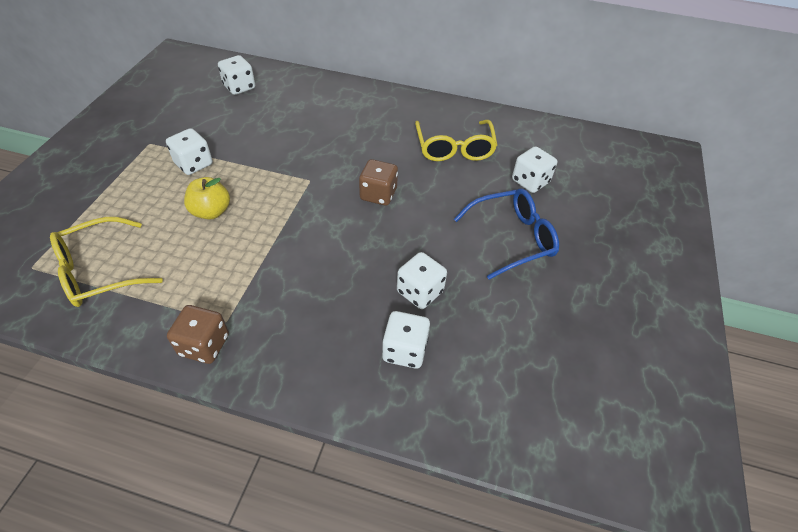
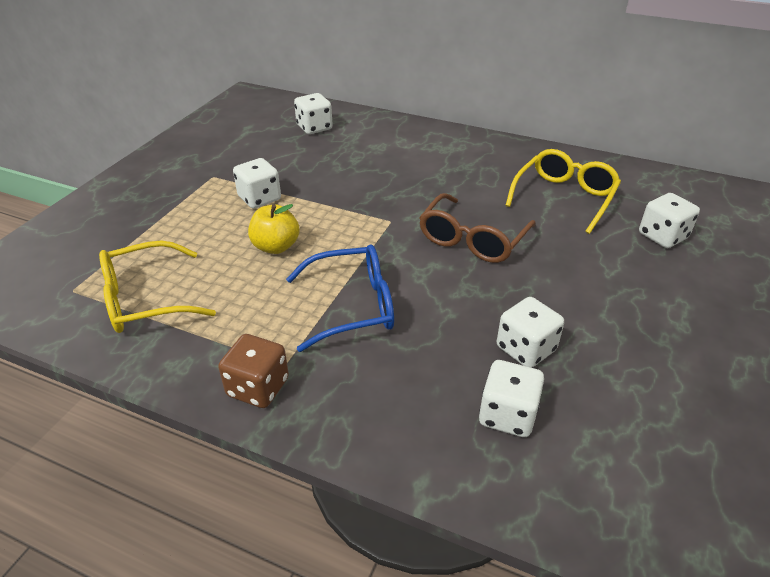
camera: 10 degrees right, 10 degrees down
brown dice [359,159,398,206] -> brown glasses [419,193,536,263]
yellow glasses [415,120,498,161] -> yellow glasses turned 150 degrees counterclockwise [505,149,621,234]
blue glasses [454,189,559,279] -> blue glasses moved to [286,244,394,352]

